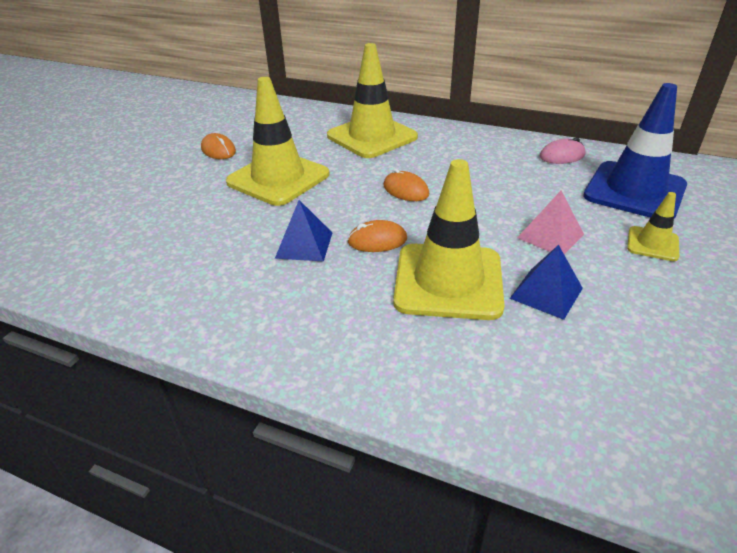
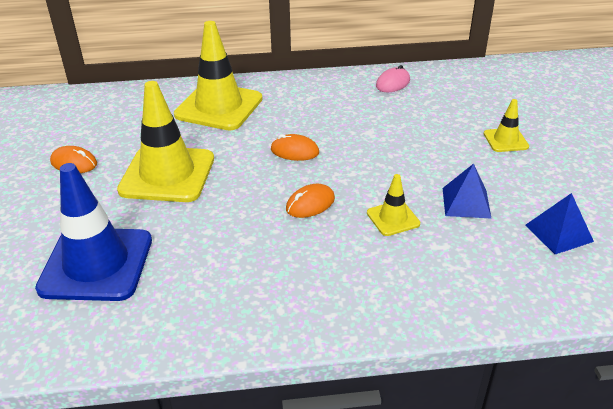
camera: 30 degrees left, 0 degrees up
blue pyramid [275,200,332,262] -> blue pyramid moved to [525,193,594,254]
yellow traffic cone [393,159,505,320] -> yellow traffic cone [367,174,420,236], size x0.48
pink pyramid [517,190,584,254] -> none
blue traffic cone [583,83,687,219] -> blue traffic cone moved to [35,163,152,301]

